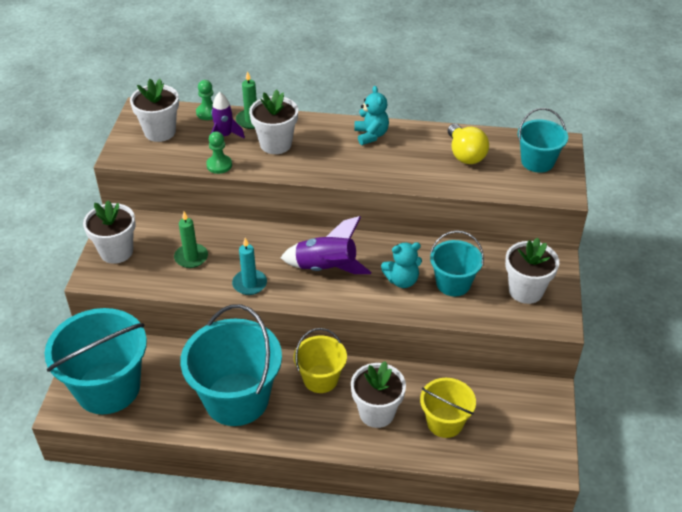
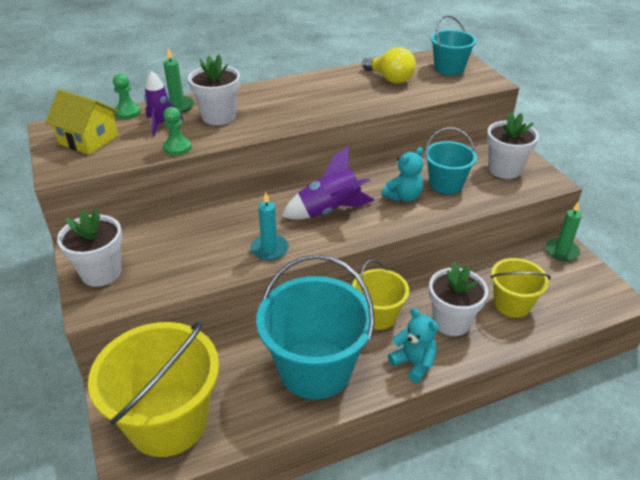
camera: 30 degrees left, 5 degrees down
turquoise bucket [44,308,147,414] -> yellow bucket [88,321,219,457]
white flower pot [130,79,179,142] -> yellow house [45,89,119,155]
green candle [174,212,208,268] -> green candle moved to [545,201,582,261]
turquoise teddy bear [354,86,389,145] -> turquoise teddy bear moved to [388,308,439,383]

